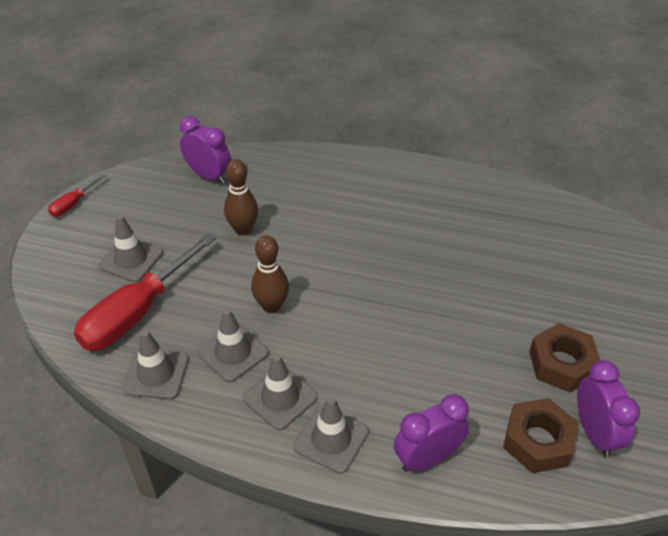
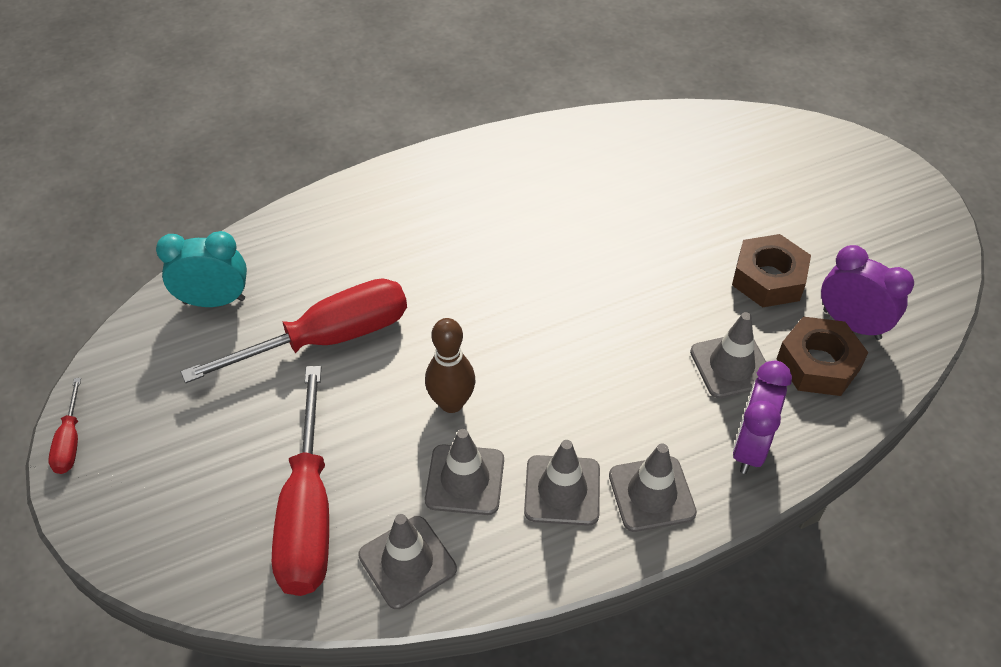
camera: 40 degrees left, 5 degrees up
grey traffic cone [99,215,163,282] -> grey traffic cone moved to [690,312,766,399]
purple clock [180,116,231,184] -> turquoise clock [156,231,247,307]
brown bowling pin [224,159,258,236] -> red screwdriver [181,279,407,383]

